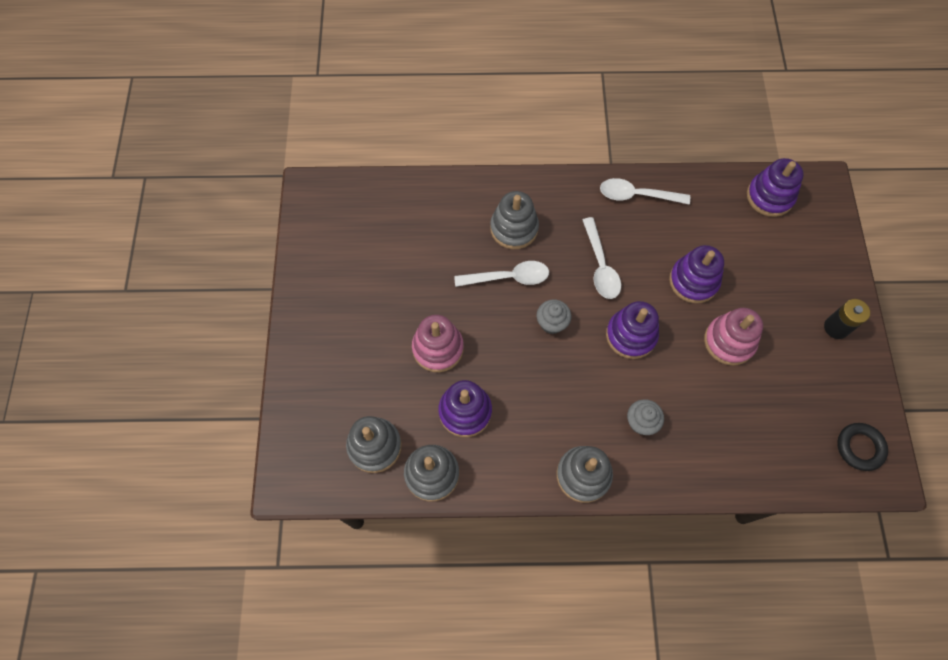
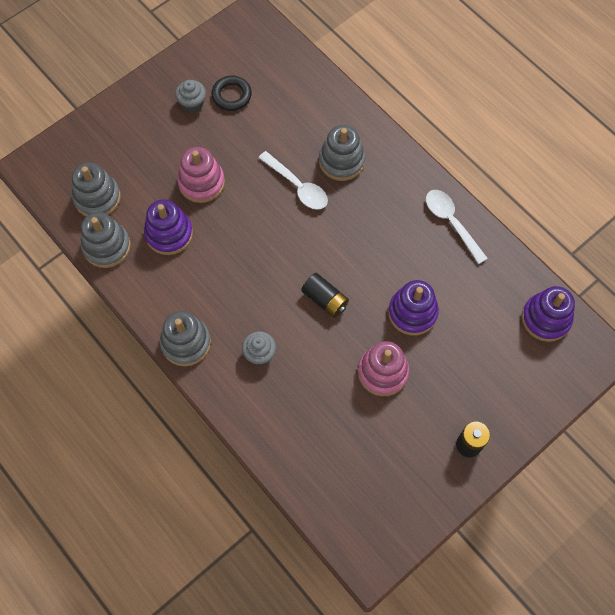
camera: 50 degrees right, 0 degrees up
grey cupcake [537,299,571,334] -> grey cupcake moved to [175,80,206,113]
white spoon [583,217,621,299] -> none
purple stacking toy [606,301,659,359] -> black battery [301,273,349,318]
black ring [837,423,888,471] -> black ring moved to [211,76,252,111]

